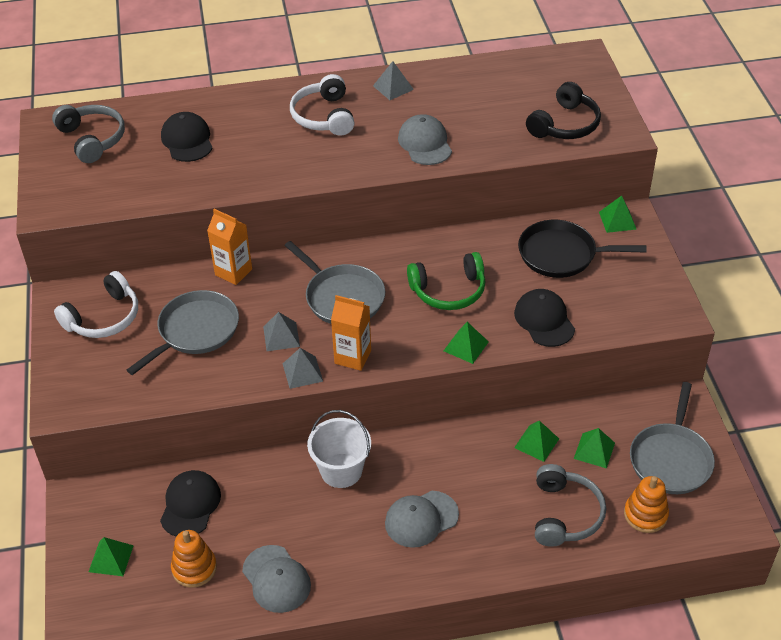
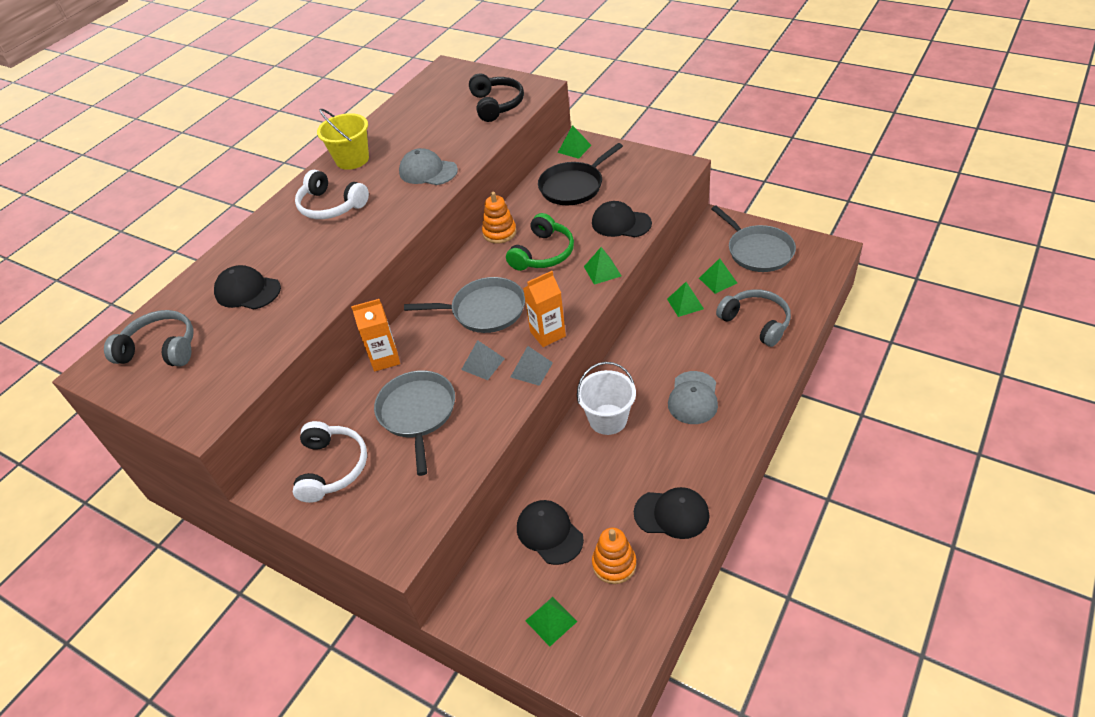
camera: 45 degrees left, 0 degrees up
grey cap [242,545,311,613] -> black cap [634,487,709,539]
grey pyramid [373,61,414,100] -> yellow bucket [317,109,369,170]
orange stacking toy [624,476,669,533] -> orange stacking toy moved to [482,192,517,244]

